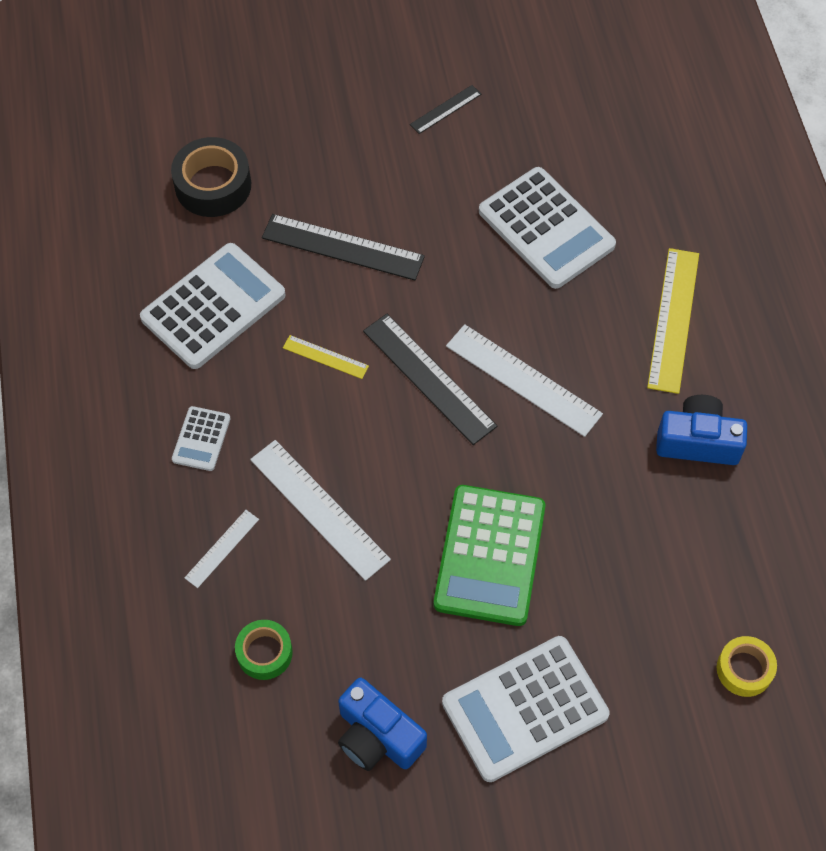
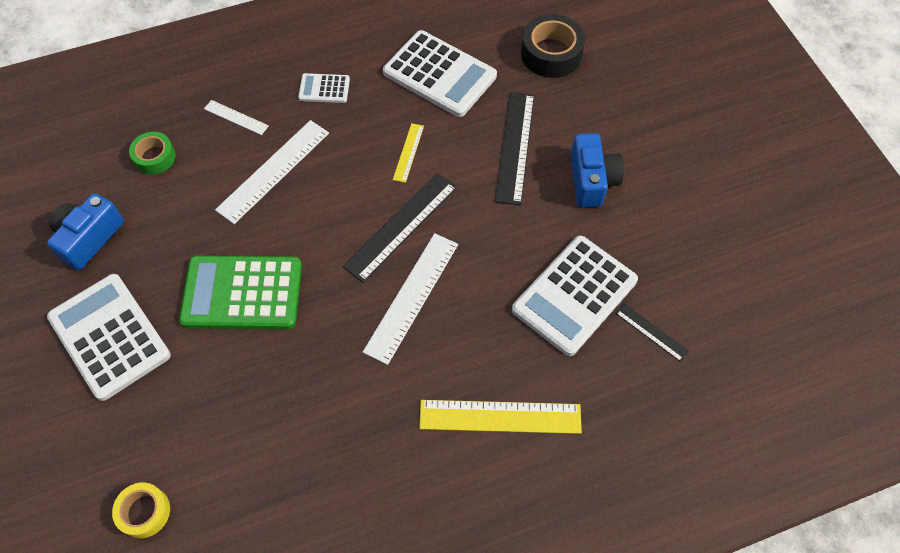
camera: 80 degrees right, 0 degrees up
black ruler [410,85,481,134] -> black ruler moved to [615,303,689,362]
blue camera [656,395,747,465] -> blue camera moved to [570,133,624,207]

